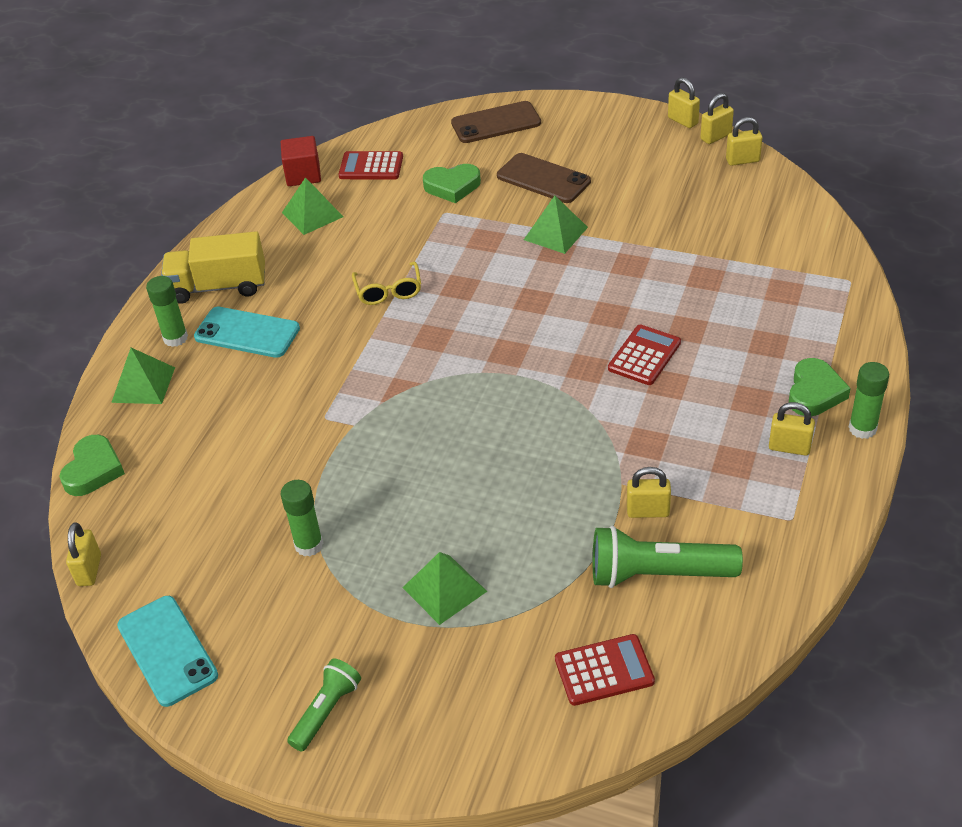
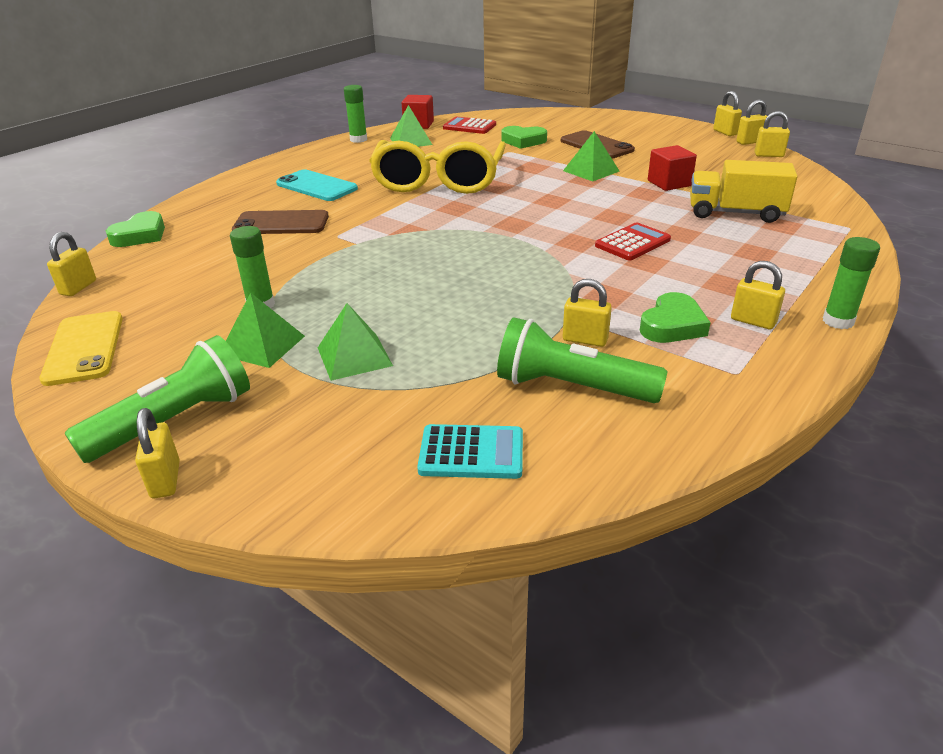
camera: 15 degrees right, 10 degrees down
green pyramid [111,348,175,404] -> green pyramid moved to [226,292,305,368]
turquoise phone [117,596,218,707] -> yellow phone [39,311,123,386]
green glue stick [146,276,188,347] -> green glue stick moved to [344,85,367,143]
yellow truck [161,231,265,304] -> yellow truck moved to [690,160,798,223]
green flashlight [287,659,361,752] -> green flashlight [64,335,250,463], size x1.66
yellow glasses [352,262,421,305] -> yellow glasses [369,140,506,194], size x2.32
brown phone [451,101,541,143] -> brown phone moved to [232,210,329,234]
red calculator [555,634,655,706] -> turquoise calculator [417,424,523,479]
green heart [789,358,851,416] -> green heart moved to [640,292,711,343]
none -> yellow padlock [135,408,180,499]
none -> red cube [648,145,697,191]

